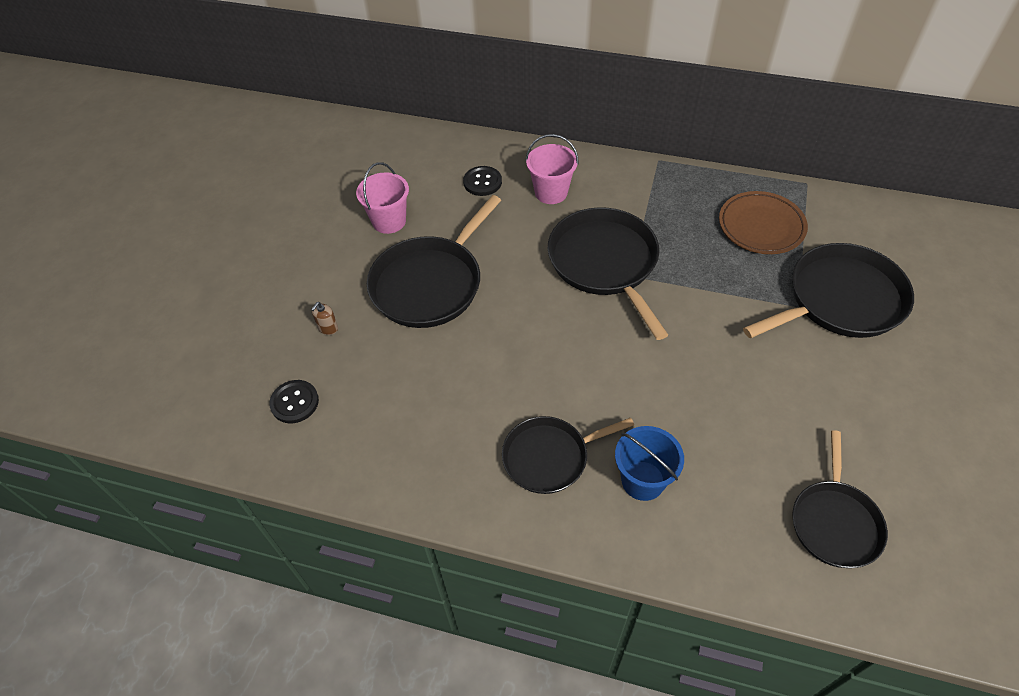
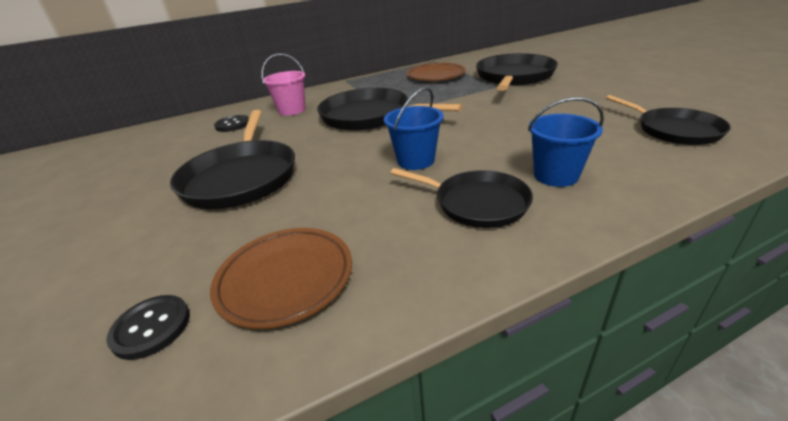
camera: 40 degrees left, 20 degrees down
brown soap dispenser [311,302,338,335] -> none
pink bucket [356,162,409,234] -> none
black pan [502,416,634,494] -> black pan turned 90 degrees counterclockwise [391,168,533,228]
none -> brown plate [210,228,352,329]
none -> blue bucket [384,87,444,170]

